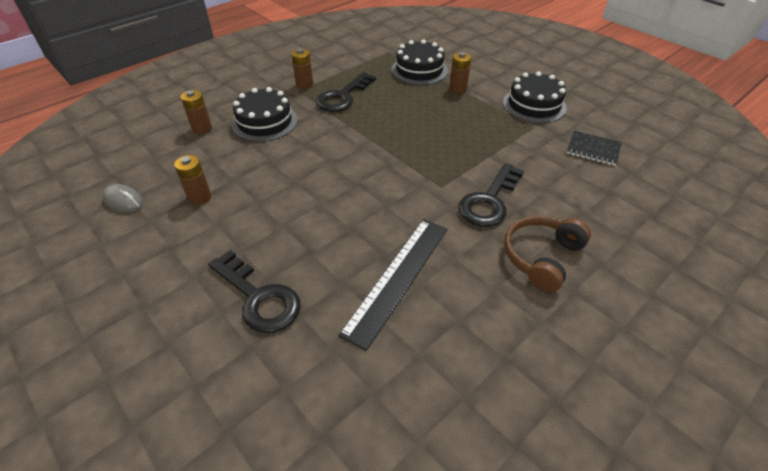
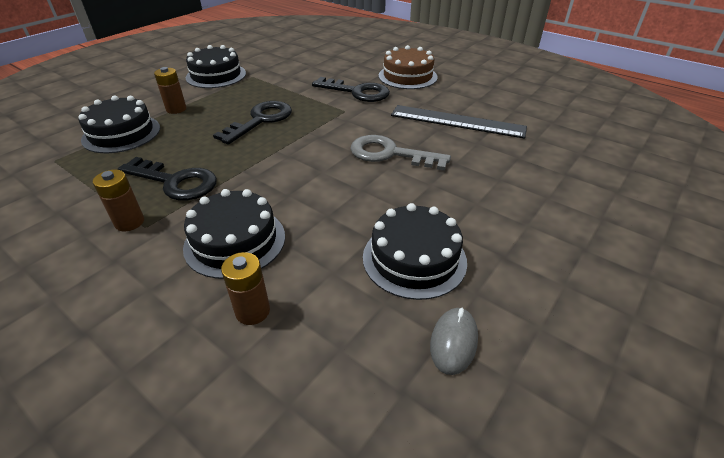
camera: 100 degrees left, 5 degrees down
brown battery [174,155,211,205] -> black cake [363,203,467,300]
black key [208,250,300,333] -> black key moved to [213,101,292,144]
brown headphones [504,216,591,292] -> brown cake [379,45,438,89]
black notebook [567,131,622,166] -> none
none -> grey key [350,135,451,171]

